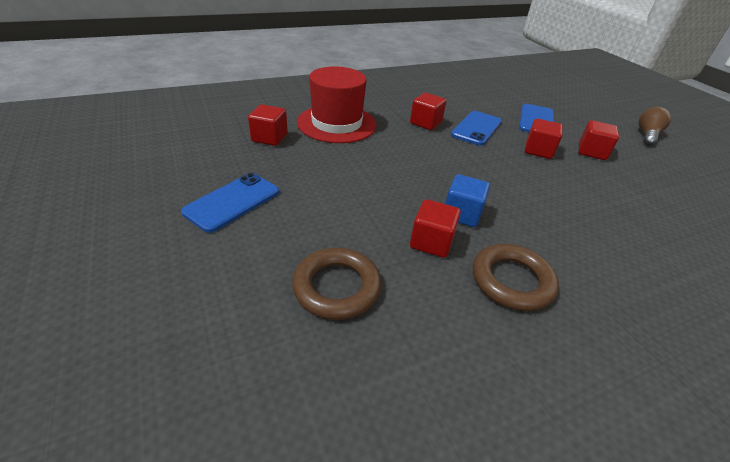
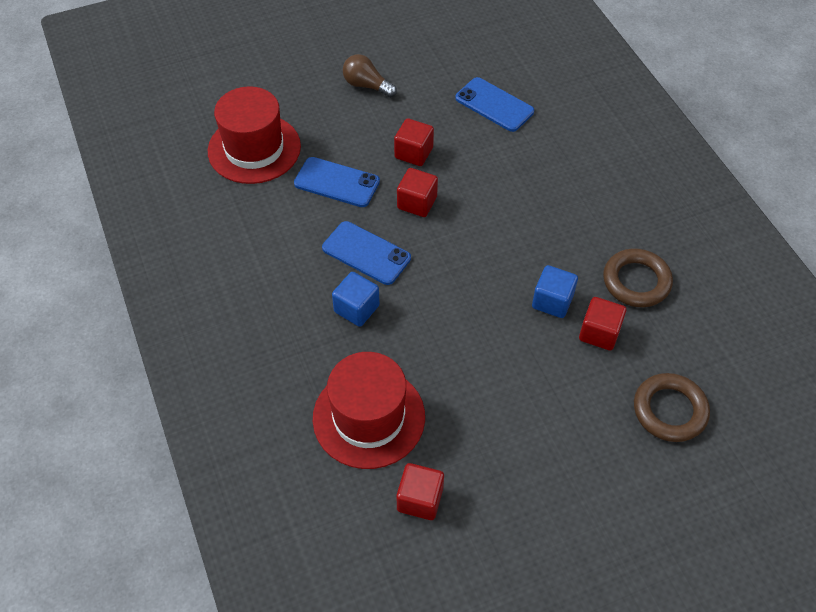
camera: 85 degrees left, 15 degrees up
blue phone [181,173,279,233] -> blue phone moved to [455,77,534,132]
red cube [410,93,446,130] -> blue cube [332,272,380,327]
none -> red hat [208,86,301,184]

